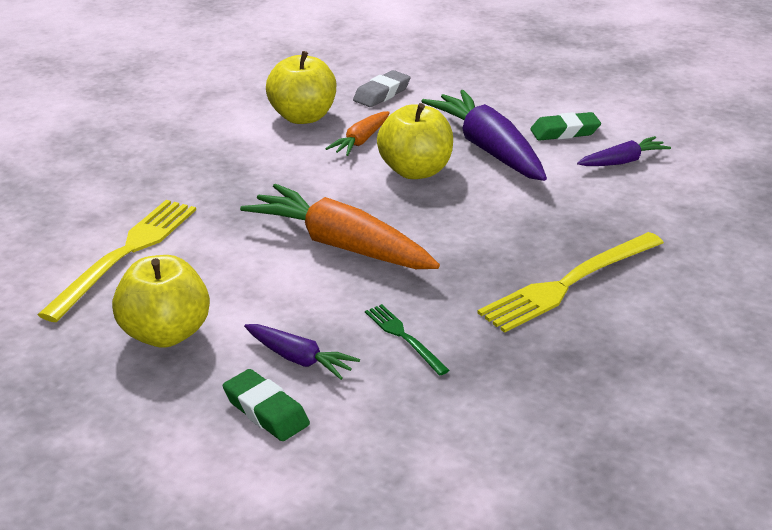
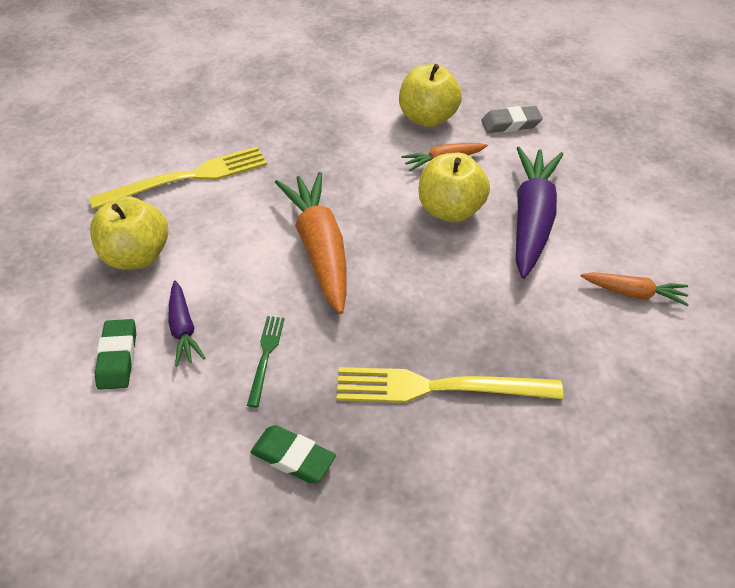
camera: 40 degrees right, 15 degrees up
green eraser [530,112,601,141] -> green eraser moved to [250,425,336,483]
purple carrot [577,136,671,166] -> orange carrot [581,272,689,306]

